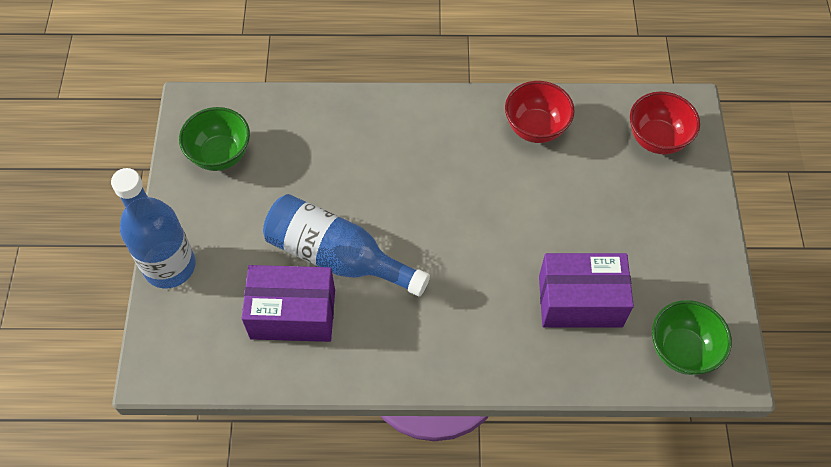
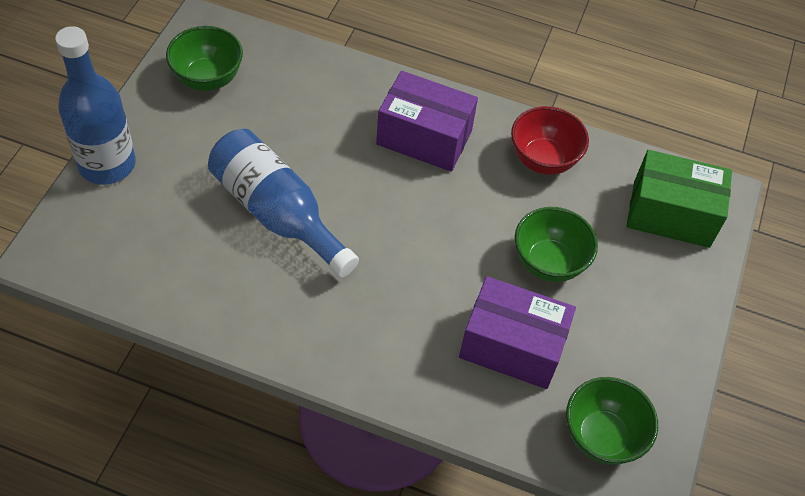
camera: 15 degrees right, 5 degrees down
purple box [242,265,335,342] -> purple box moved to [376,71,478,172]
red bowl [630,91,700,155] -> green box [627,150,732,248]
none -> green bowl [515,207,598,282]

